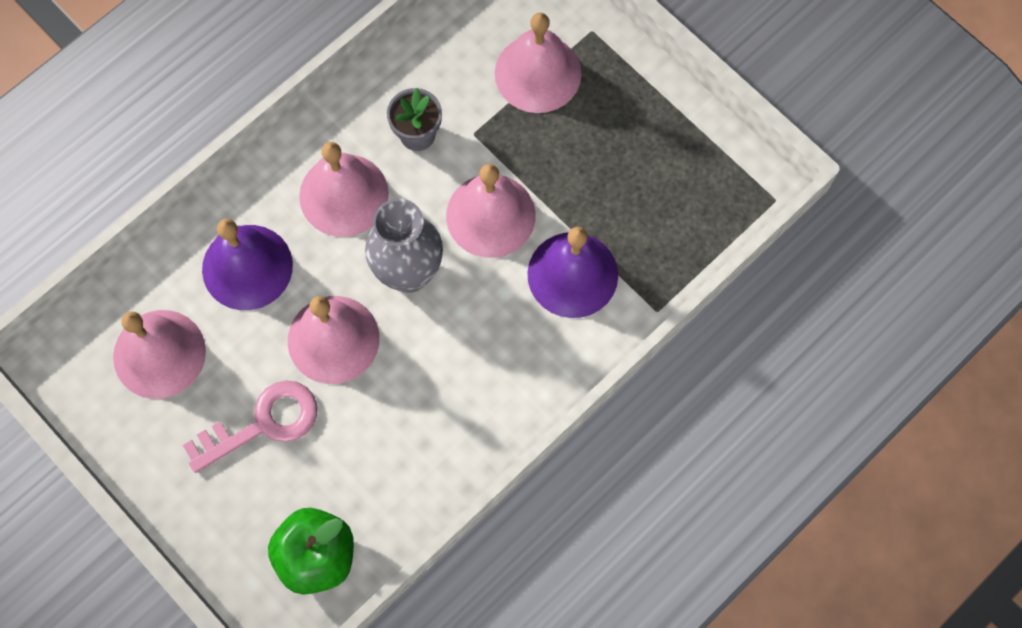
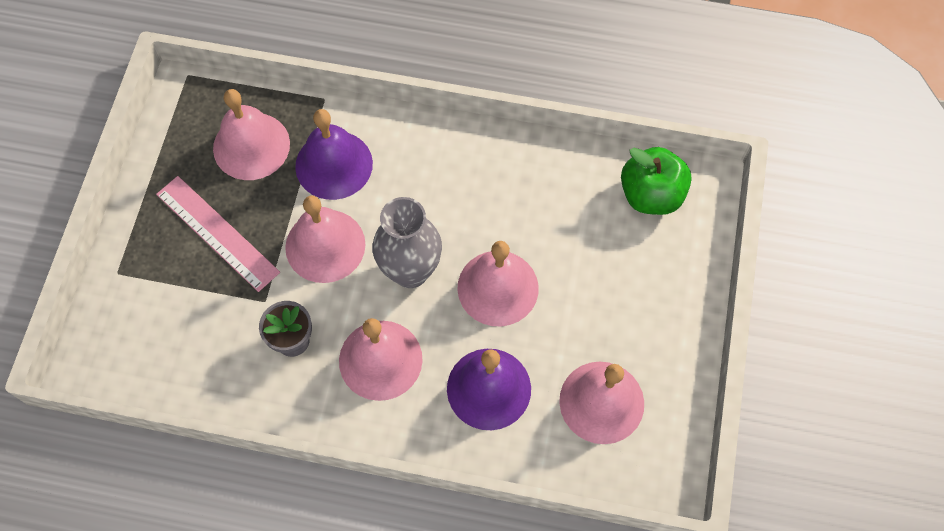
camera: 125 degrees left, 5 degrees down
pink key [183,380,317,473] -> none
pink bell [495,13,581,113] -> pink bell moved to [213,89,290,180]
none -> pink ruler [156,176,280,292]

